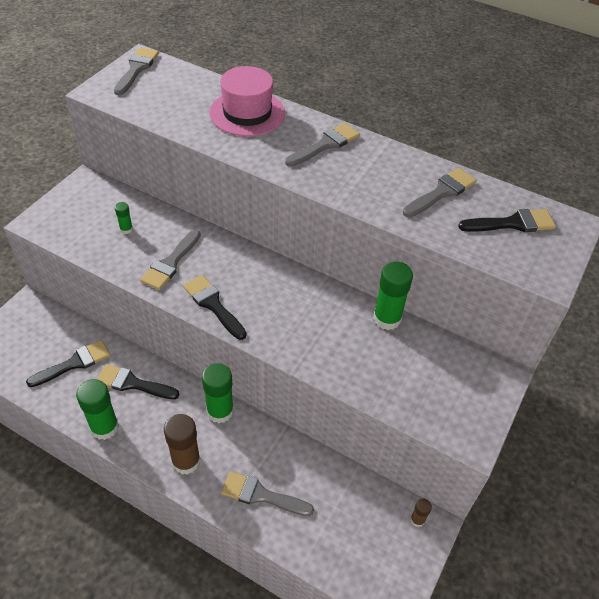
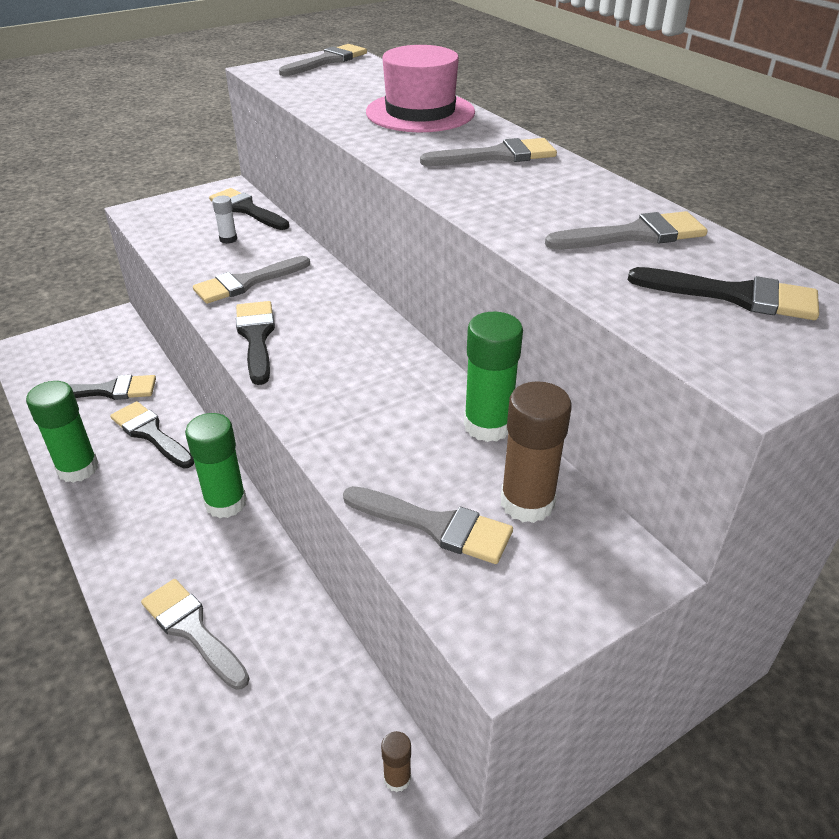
camera: 30 degrees right, 10 degrees down
green glue stick [115,202,133,234] -> white glue stick [212,196,237,244]
brown glue stick [164,414,200,475] -> brown glue stick moved to [501,381,572,523]
none -> black brush [209,188,289,230]
none -> grey brush [343,486,513,564]

